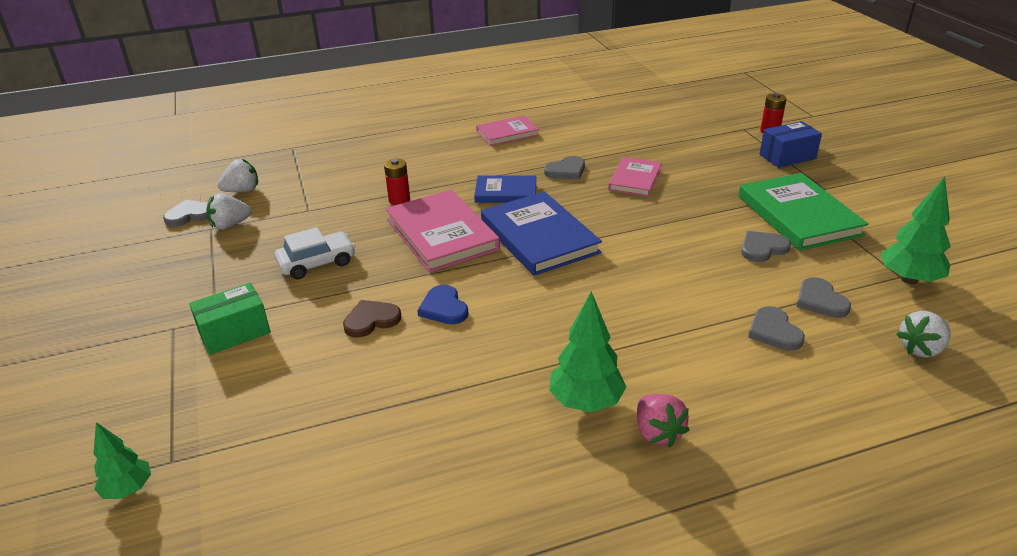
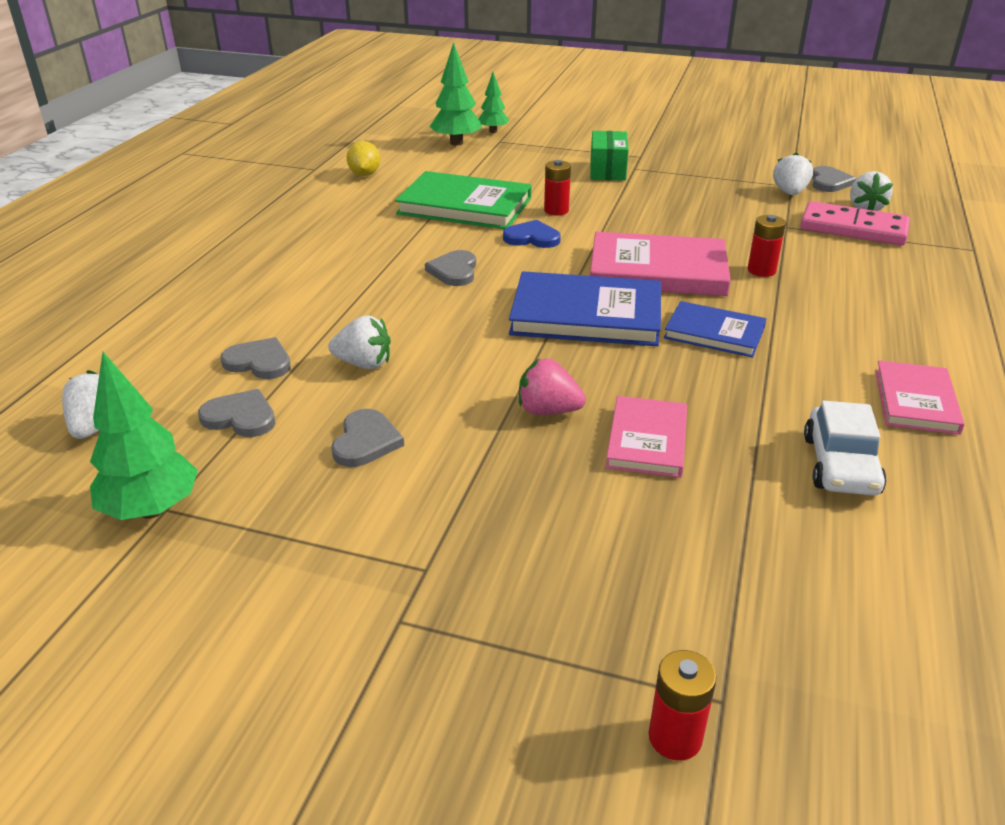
camera: 125 degrees right, 0 degrees up
white car [274,227,355,279] -> white car moved to [804,401,886,496]
brown heart [343,300,402,338] -> red battery [544,160,571,216]
blue book [474,176,536,203] -> blue book turned 75 degrees clockwise [664,301,766,358]
grey heart [544,156,585,180] -> grey heart moved to [425,250,476,286]
green tree [549,291,626,412] -> green tree moved to [429,42,482,146]
pink book [608,157,662,197] -> pink book turned 45 degrees clockwise [606,396,687,478]
pink strawberry [637,394,689,447] -> pink strawberry moved to [519,358,586,415]
green book [738,173,869,251] -> green book moved to [395,171,532,229]
blue box [759,121,822,168] -> none
none -> white strawberry [328,315,391,369]
none -> yellow lemon [347,141,380,176]
none -> pink domino [800,201,910,245]

